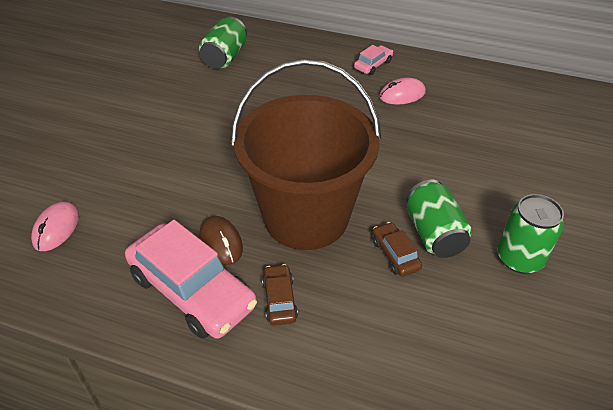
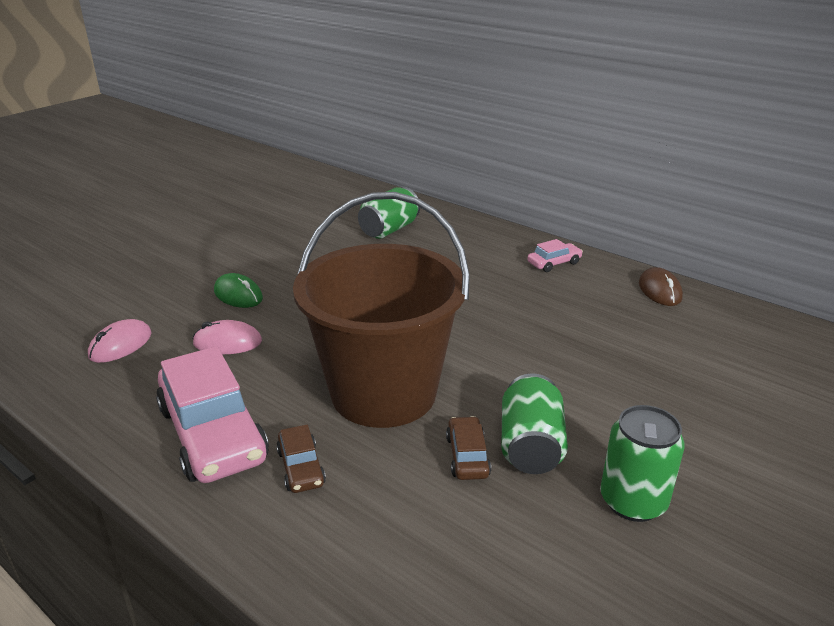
camera: 20 degrees right, 15 degrees down
brown mouse [199,216,243,265] -> brown mouse moved to [639,267,683,306]
brown car [262,264,298,325] -> brown car turned 150 degrees clockwise [276,425,326,493]
pink mouse [379,78,426,105] -> pink mouse moved to [192,320,262,354]
none -> green mouse [214,273,263,308]

